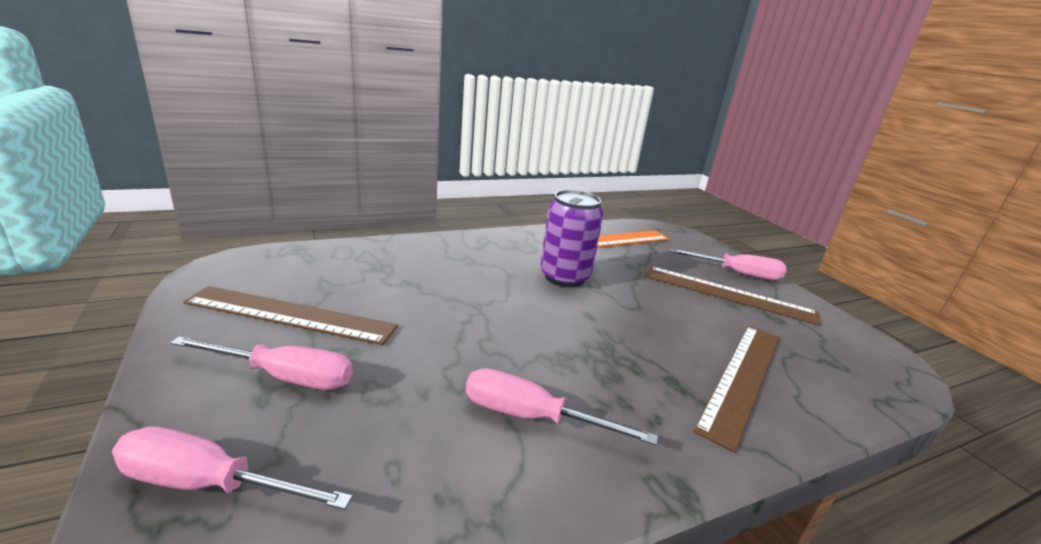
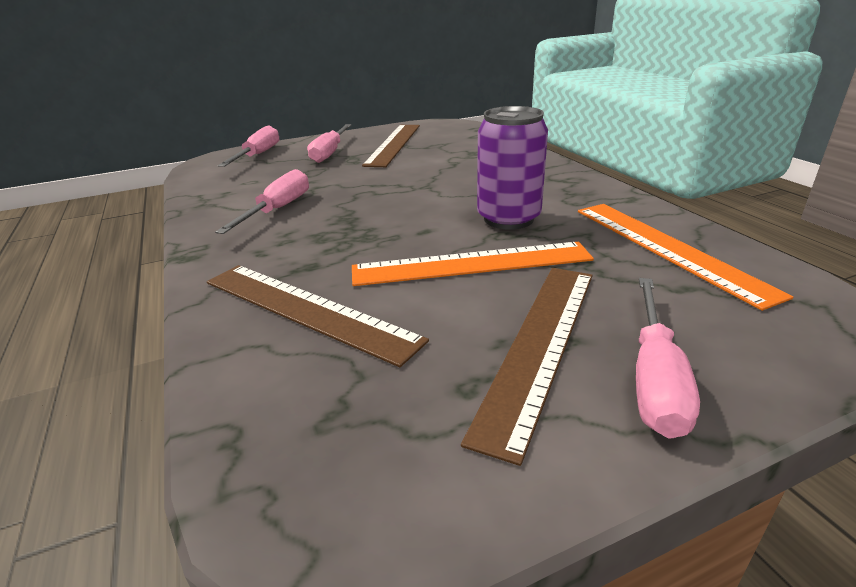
camera: 95 degrees right, 5 degrees up
none -> orange ruler [352,242,594,286]

